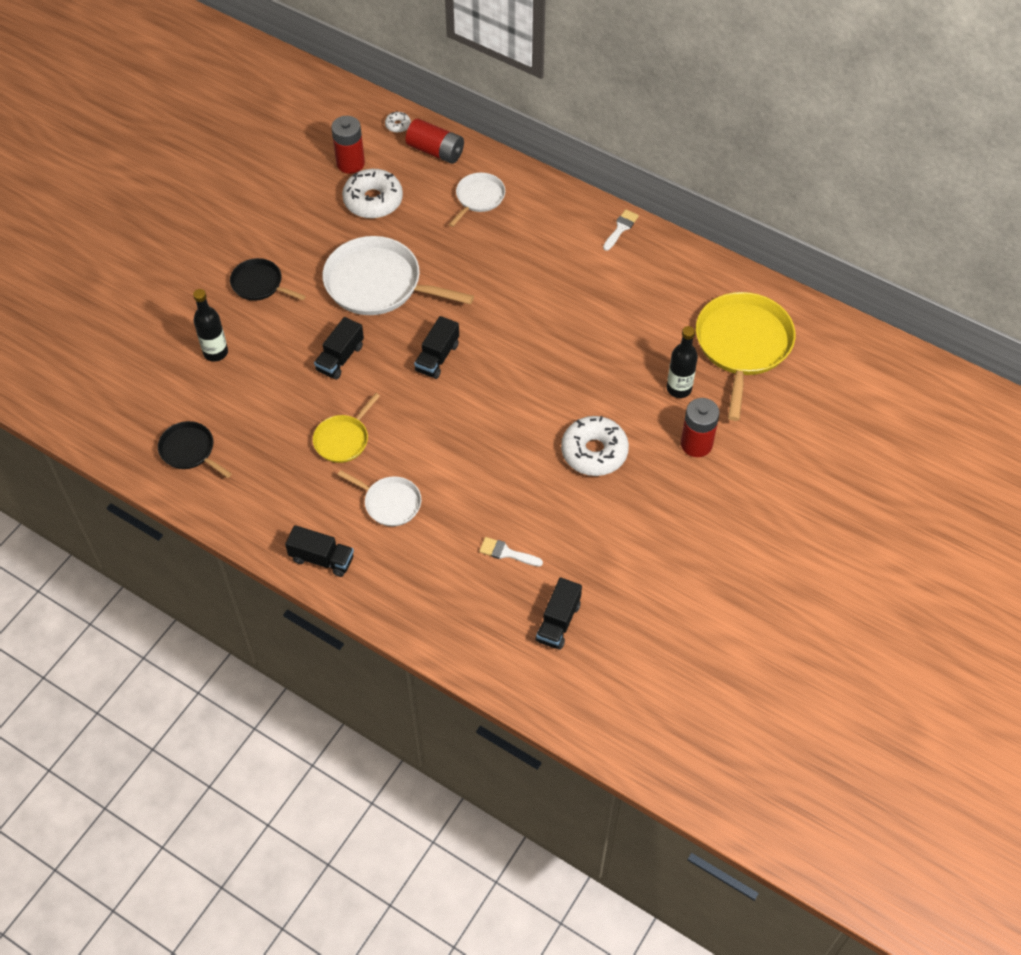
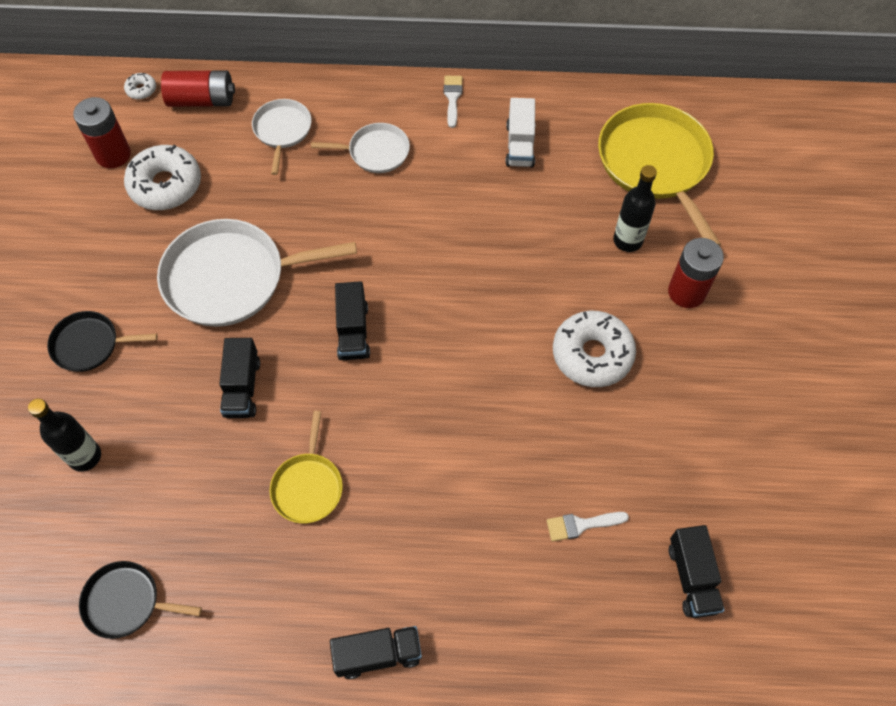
camera: 30 degrees left, 5 degrees up
white pan [338,470,421,526] -> white pan moved to [311,123,410,173]
none -> white truck [505,98,536,167]

